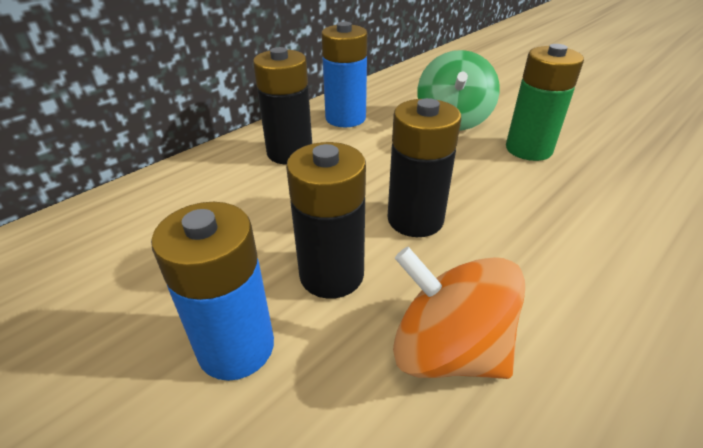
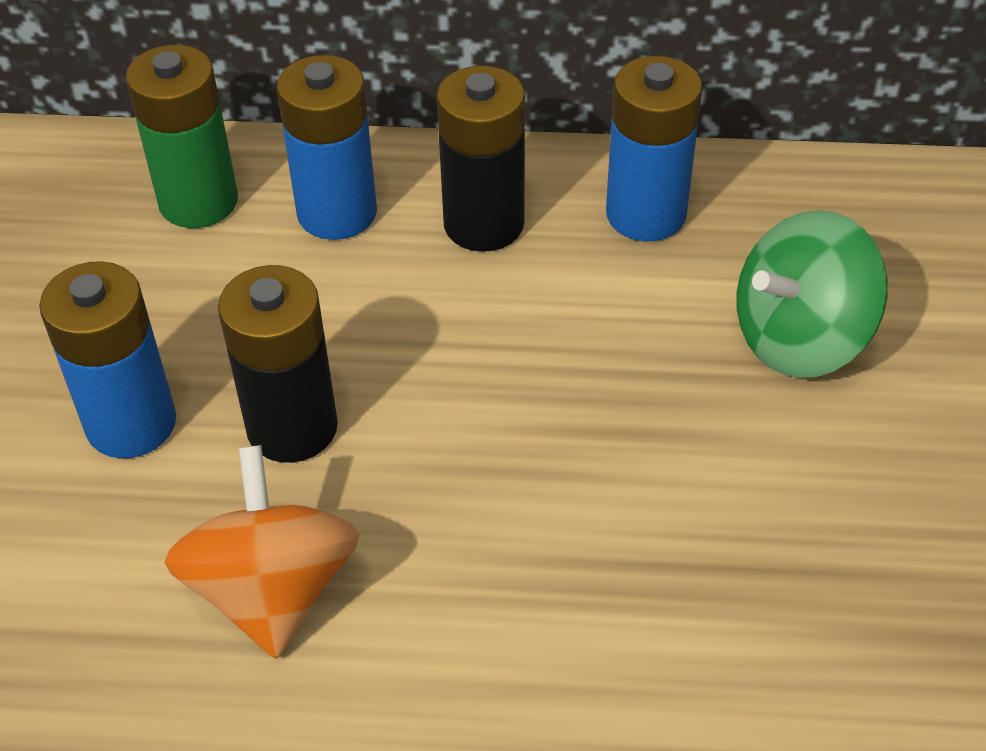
camera: 50 degrees right, 10 degrees up
black battery [388,98,461,237] -> none
green battery [506,44,584,161] -> green battery moved to [126,45,238,228]
none -> blue battery [277,55,377,240]

